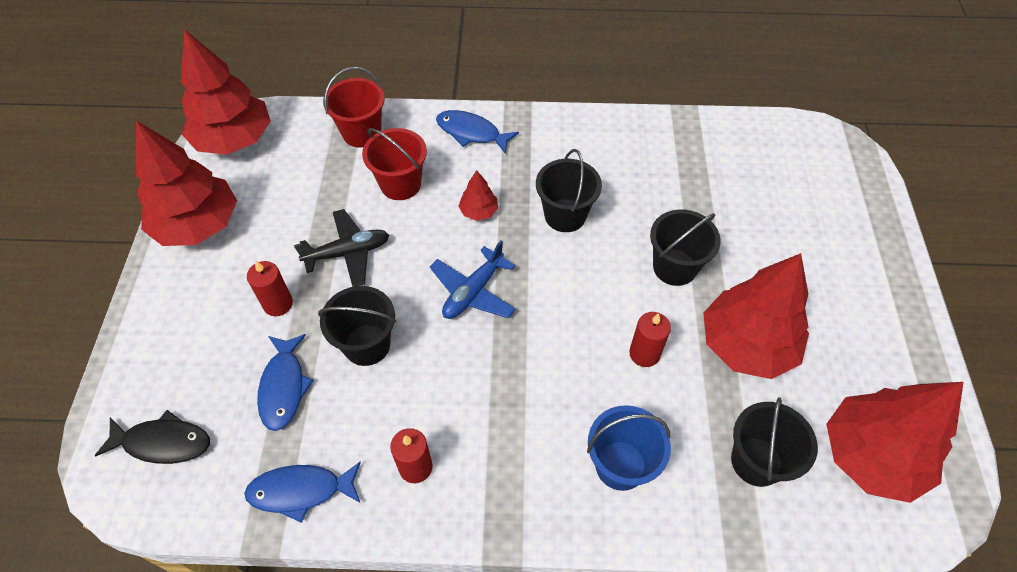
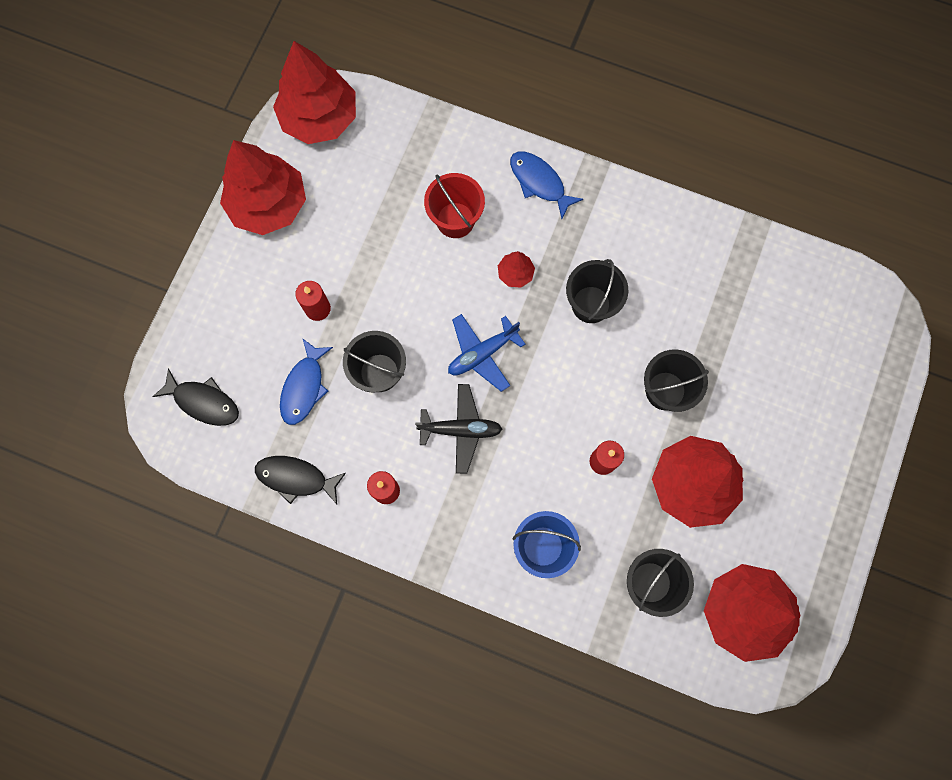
camera: 20 degrees right, 20 degrees up
blue fish [244,462,361,523] -> black fish [255,456,346,504]
black plane [294,209,389,287] -> black plane moved to [415,384,502,474]
red bucket [323,67,385,148] -> none

